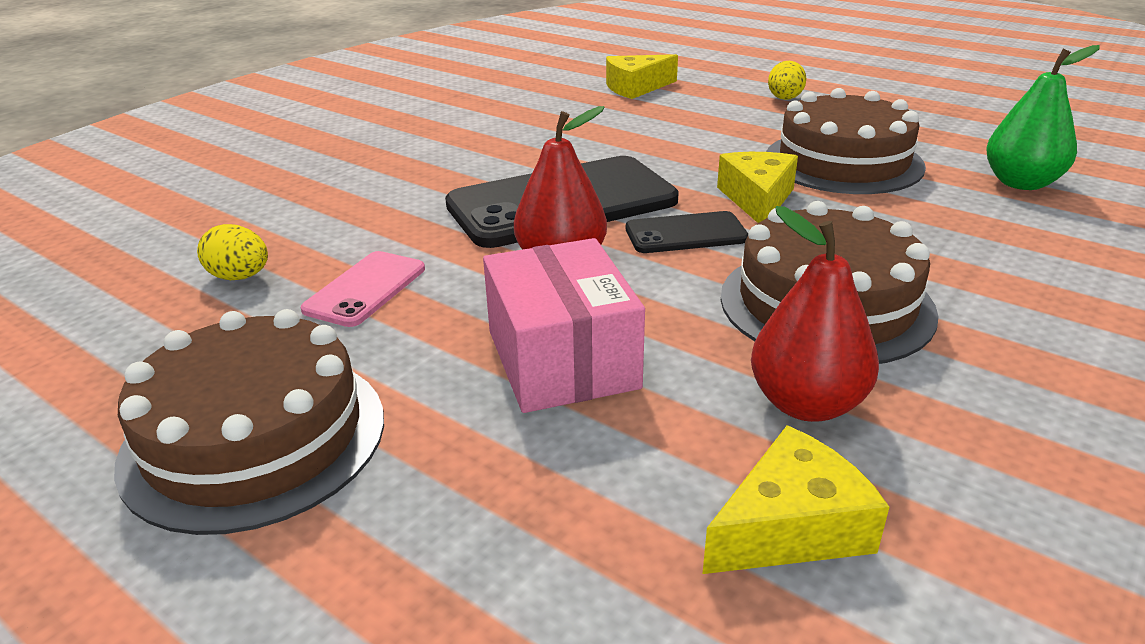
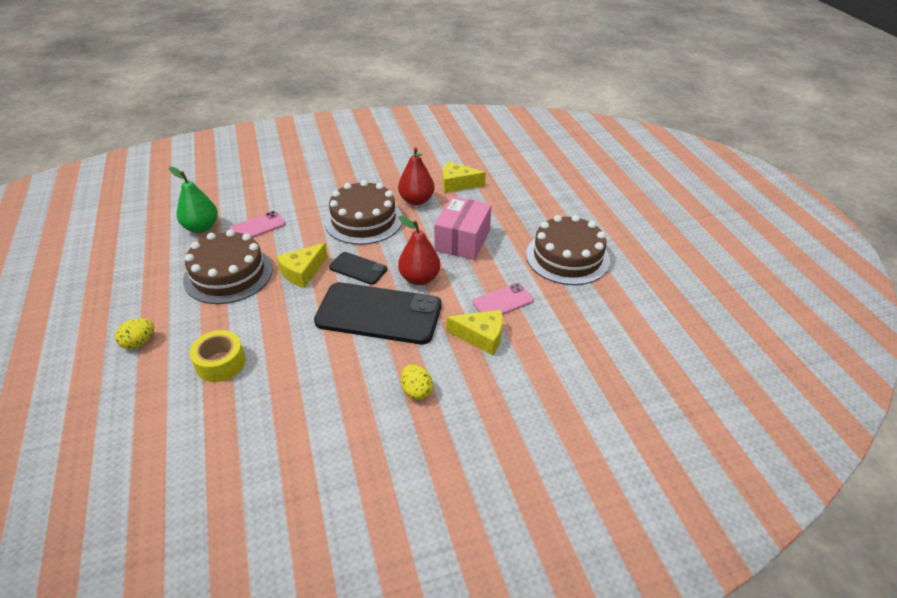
camera: 145 degrees left, 10 degrees up
yellow egg [197,224,268,280] -> yellow egg moved to [401,364,433,400]
yellow cheese [606,54,678,99] -> yellow cheese moved to [446,310,503,355]
none -> yellow tape [190,330,246,382]
none -> pink phone [230,211,286,238]

